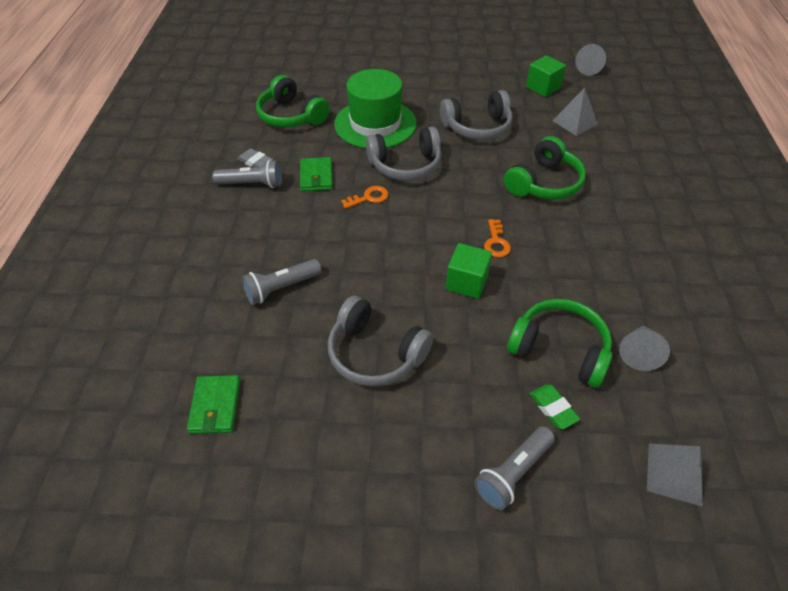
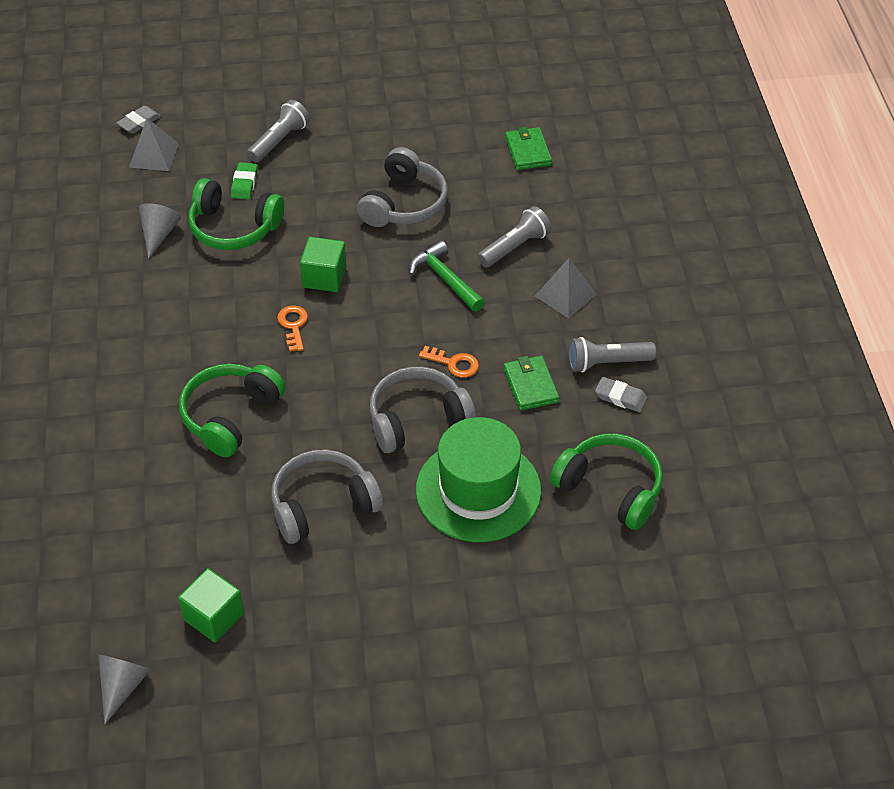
camera: 170 degrees right, 0 degrees up
grey headphones [328,296,433,386] -> grey headphones turned 90 degrees clockwise [357,147,448,227]
orange key [341,186,389,209] -> orange key turned 120 degrees counterclockwise [419,346,479,378]
green eraser [529,384,580,429] -> green eraser turned 45 degrees clockwise [231,162,257,199]
grey pyramid [552,88,598,136] -> grey pyramid moved to [535,258,597,318]
none -> grey eraser [117,106,161,134]
none -> green hammer [409,240,485,311]

